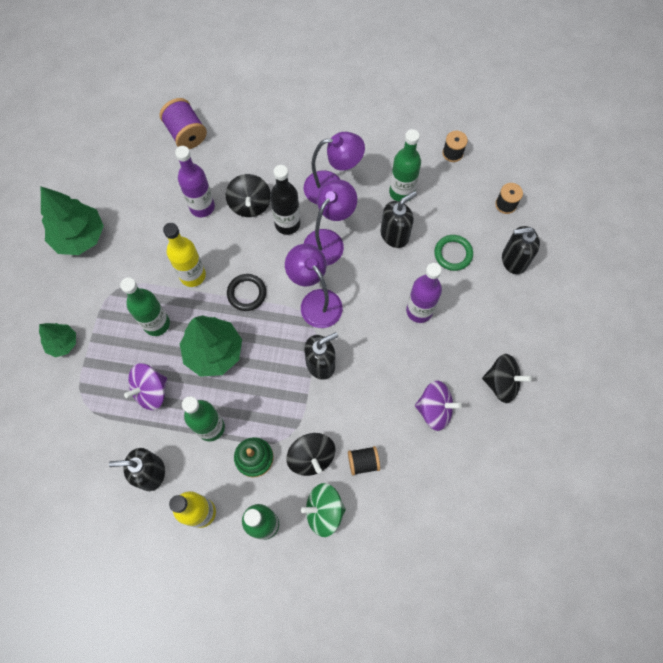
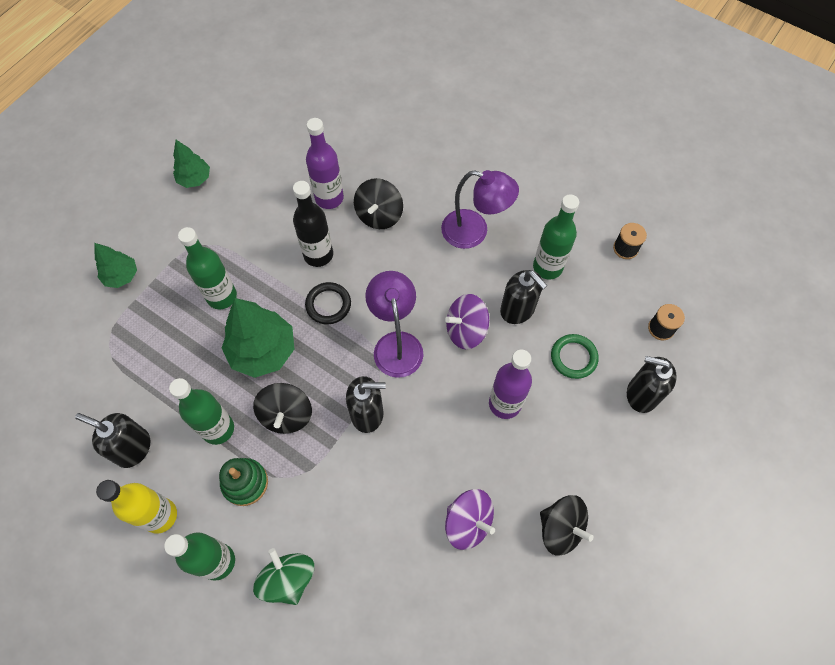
camera: 25 degrees right, 5 degrees down
green tree [41,187,104,255] -> green tree [173,140,210,188], size x0.57
purple spinning top [124,363,167,410] -> purple spinning top moved to [445,294,489,349]
purple spool [160,98,207,149] -> none
yellow bottle [163,223,206,287] -> none
black bottle [270,165,300,235] -> black bottle moved to [293,181,333,267]
black spinning top [287,433,336,476] -> black spinning top moved to [253,383,312,434]
green spinning top [301,483,346,537] -> green spinning top turned 45 degrees clockwise [253,548,314,605]
purple lamp [304,180,357,266] -> none
black spool [348,446,380,475] -> none
black soap dispenser [381,191,417,248] -> black soap dispenser turned 60 degrees clockwise [500,270,547,324]

